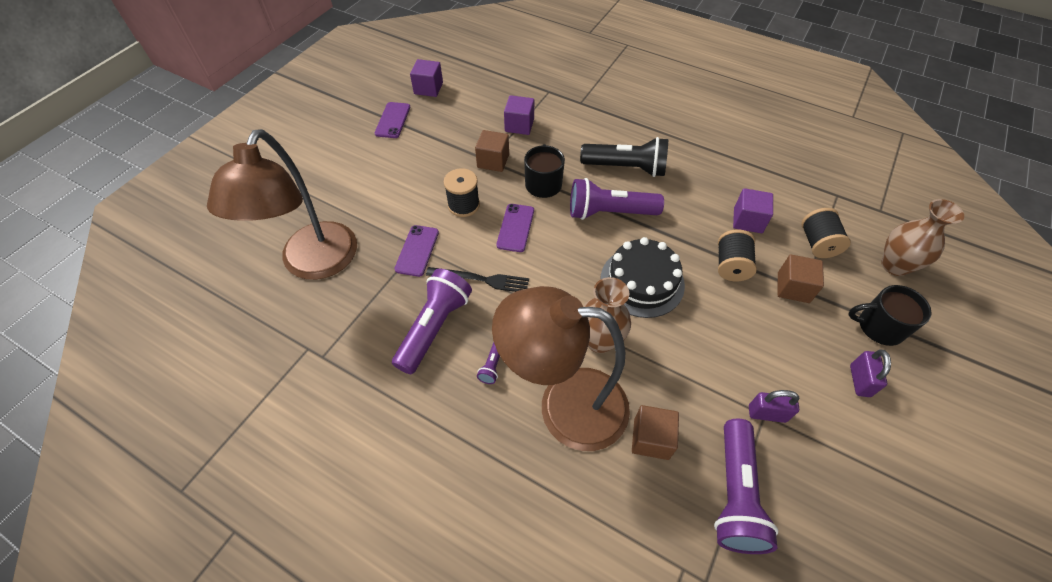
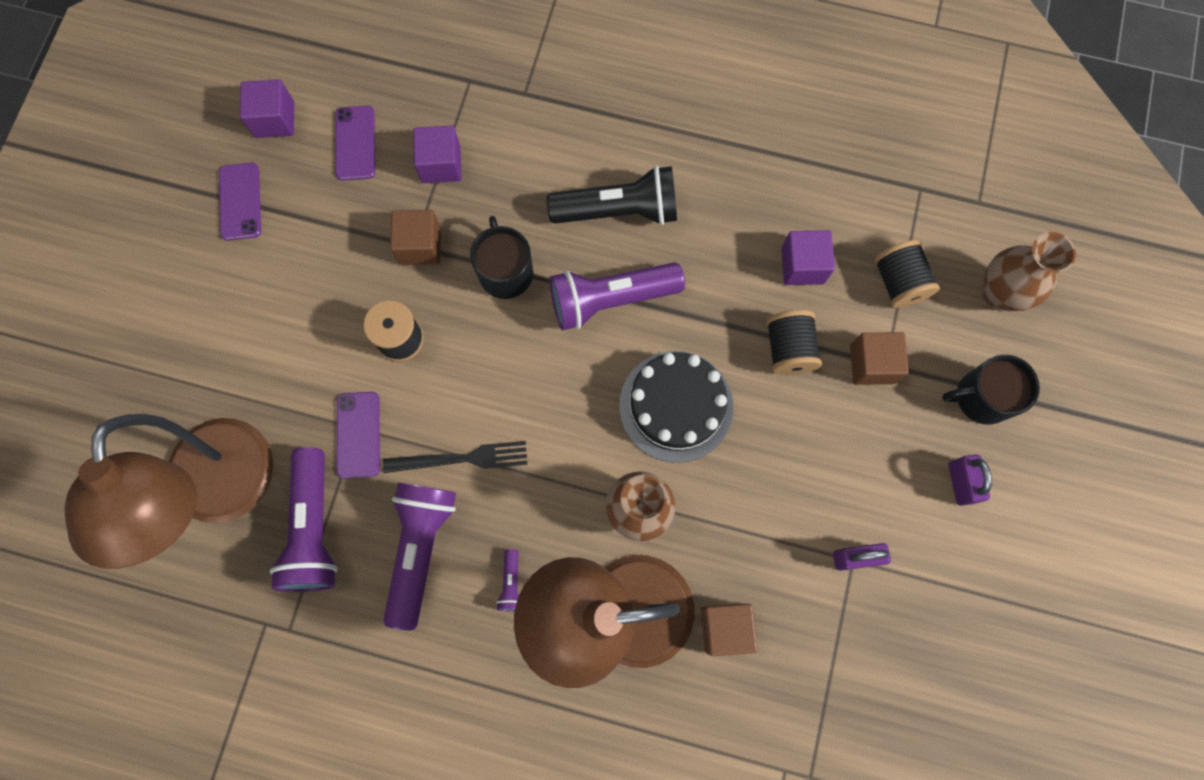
camera: 15 degrees left, 20 degrees up
purple phone [496,204,534,252] -> purple phone moved to [335,106,375,181]
purple flashlight [714,419,778,554] -> purple flashlight moved to [270,447,338,592]

